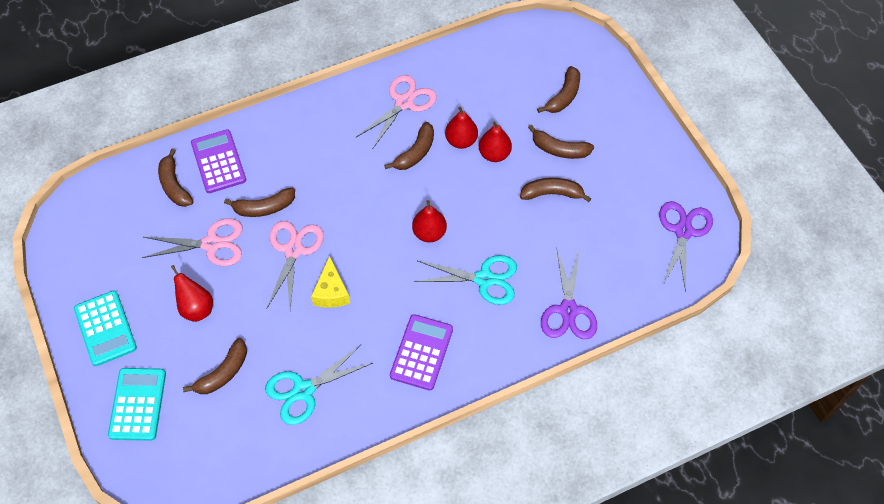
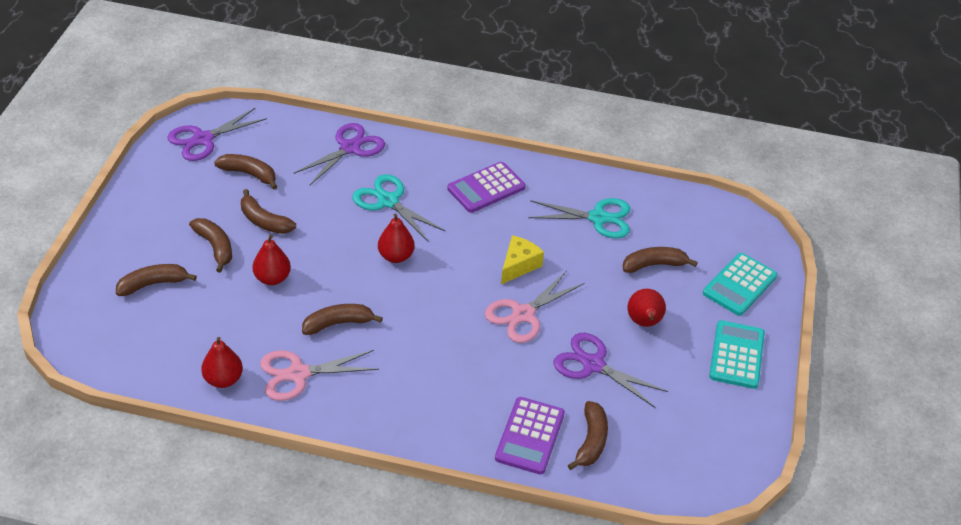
camera: 145 degrees left, 15 degrees down
pink scissors [142,218,243,266] -> purple scissors [553,333,668,408]
brown banana [224,188,295,217] -> brown banana moved to [214,154,277,189]
red pear [445,107,478,149] -> red pear moved to [201,337,243,388]

